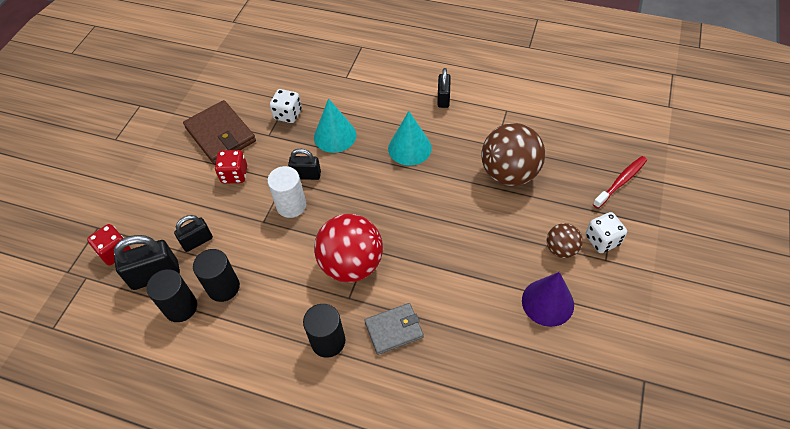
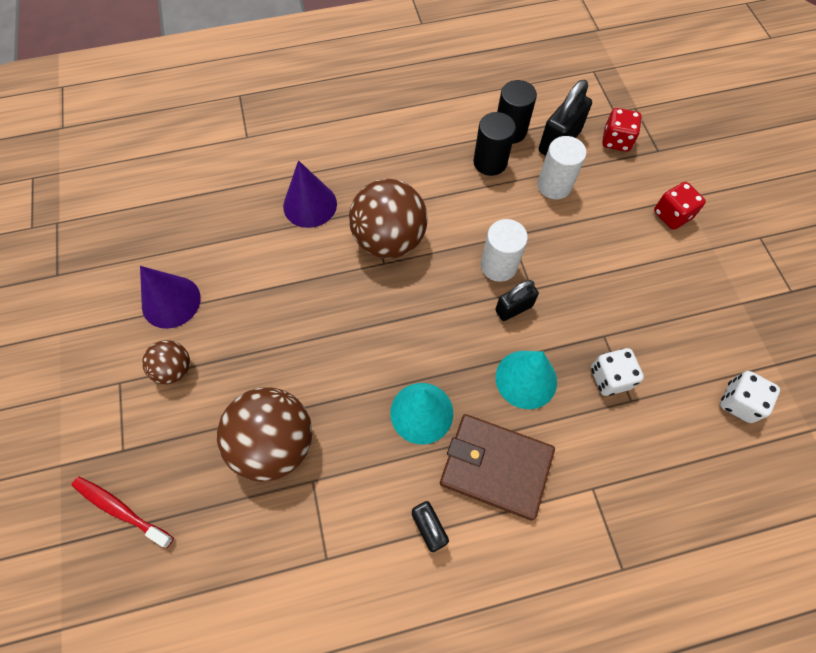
camera: 145 degrees right, 10 degrees up
black padlock [174,215,213,252] -> white cylinder [538,136,587,199]
brown wallet [183,100,256,164] -> brown wallet moved to [440,414,555,520]
red dice [215,150,247,184] -> red dice moved to [654,182,706,230]
black cylinder [303,304,345,358] -> none
red ball [314,214,383,282] -> brown ball [349,179,428,258]
grey wallet [364,303,424,355] -> purple cone [283,160,337,228]
white dice [585,212,627,253] -> white dice moved to [720,371,780,423]
red toothbrush [593,156,647,209] -> red toothbrush turned 105 degrees clockwise [72,477,174,548]

